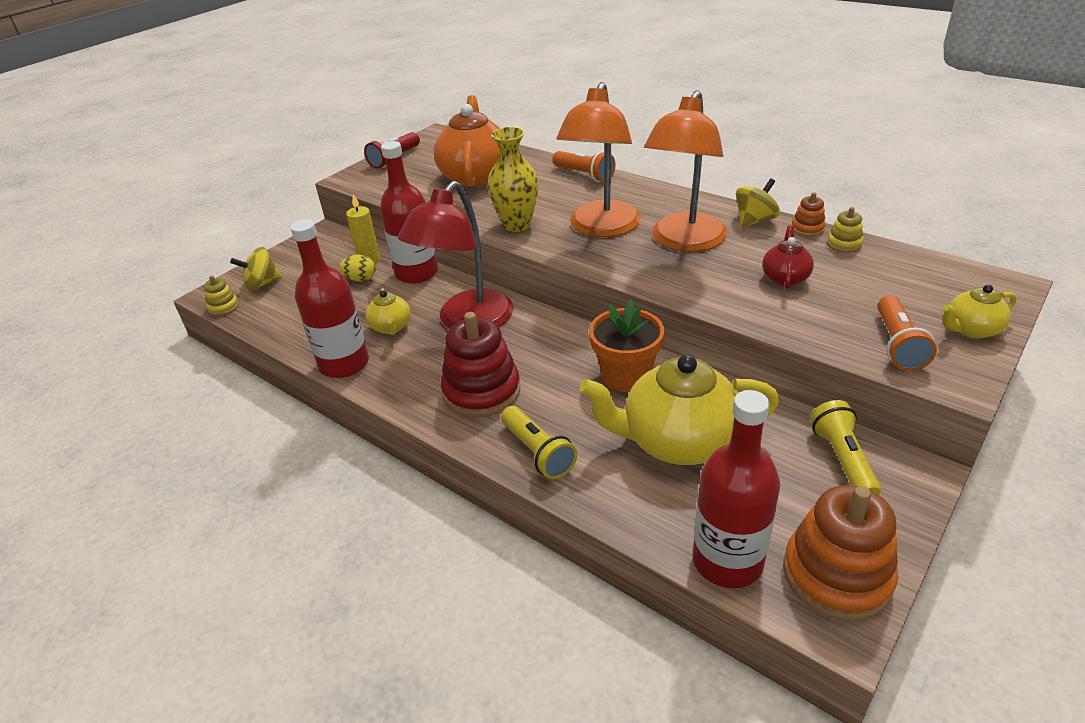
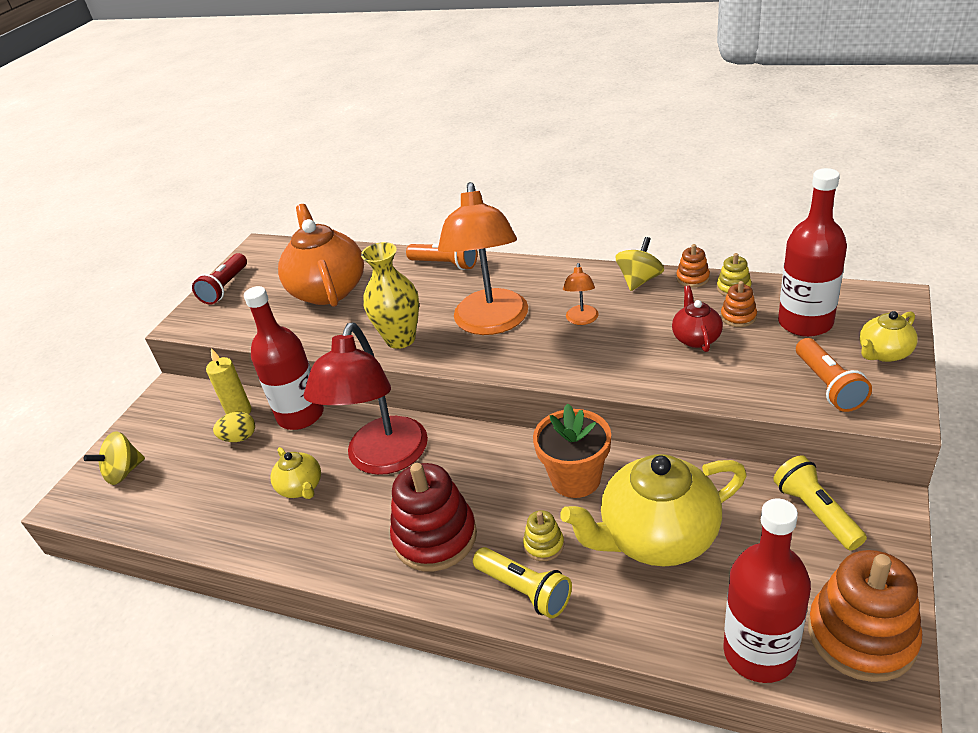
camera: 15 degrees left, 0 degrees up
yellow stacking toy [204,275,239,316] -> yellow stacking toy moved to [523,510,564,561]
red bottle [290,220,369,378] -> red bottle moved to [778,168,847,337]
orange lamp [644,90,728,252] -> orange lamp [563,263,599,325], size x0.42
none -> orange stacking toy [721,281,757,327]

